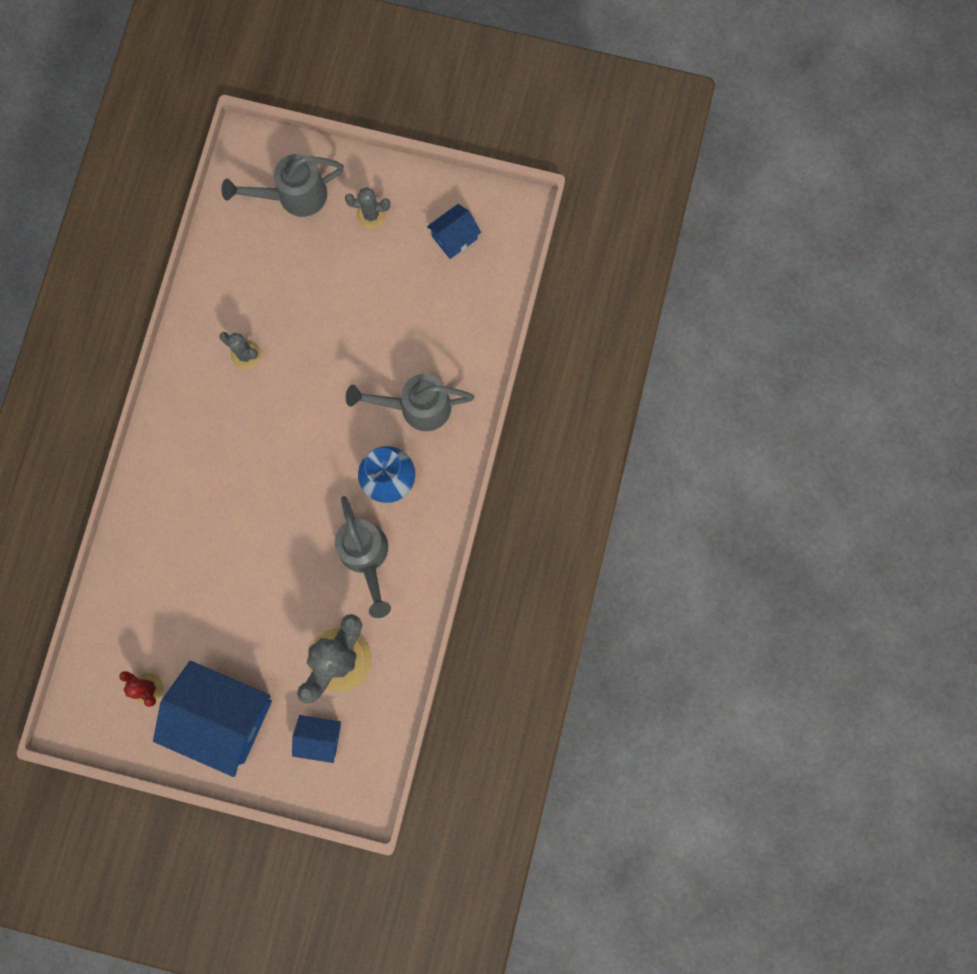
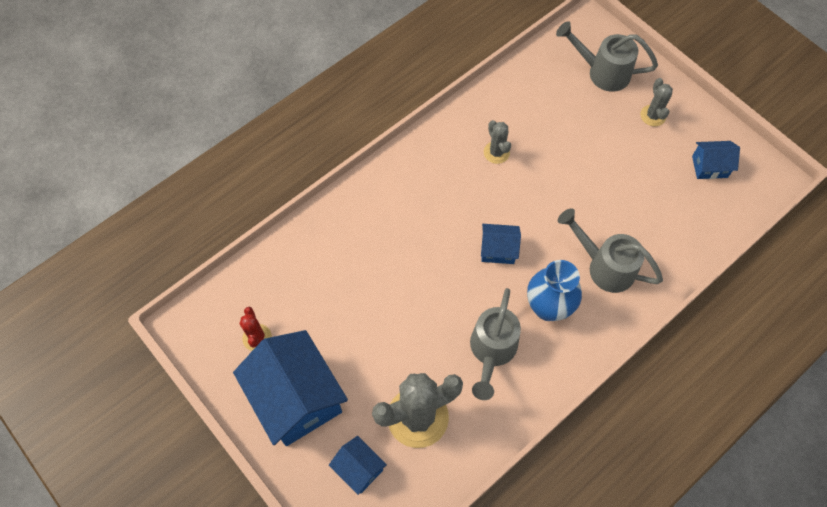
camera: 35 degrees right, 15 degrees down
grey cactus [345,187,390,229] -> grey cactus turned 45 degrees clockwise [640,78,673,126]
none -> blue house [481,224,521,264]

